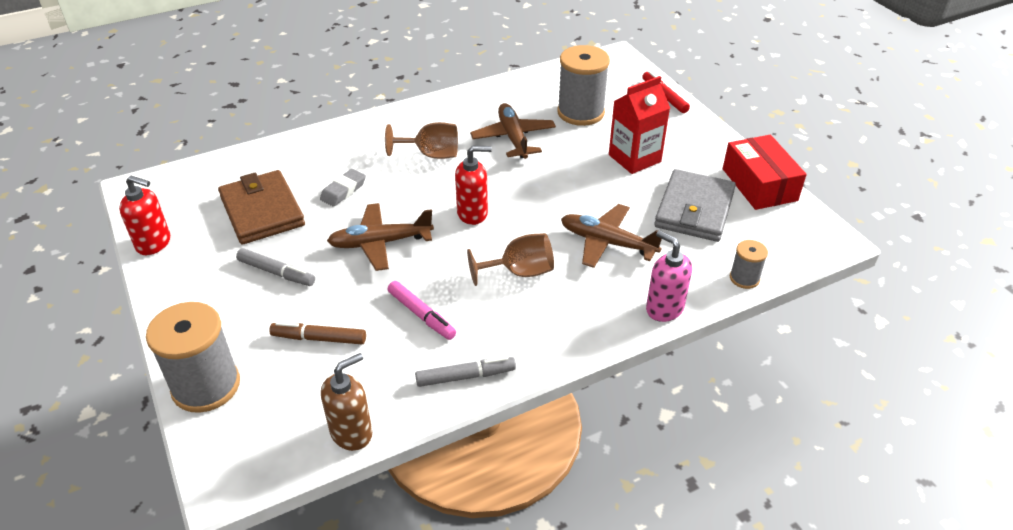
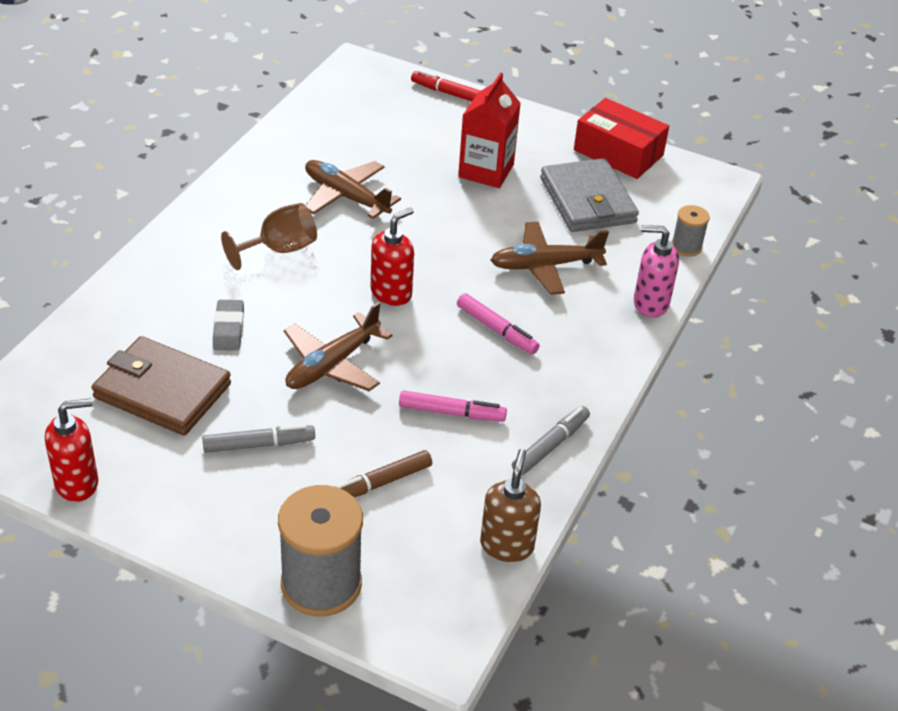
camera: 40 degrees left, 0 degrees up
brown goblet [467,233,554,286] -> pink marker [457,293,540,354]
grey spool [557,45,610,126] -> none

